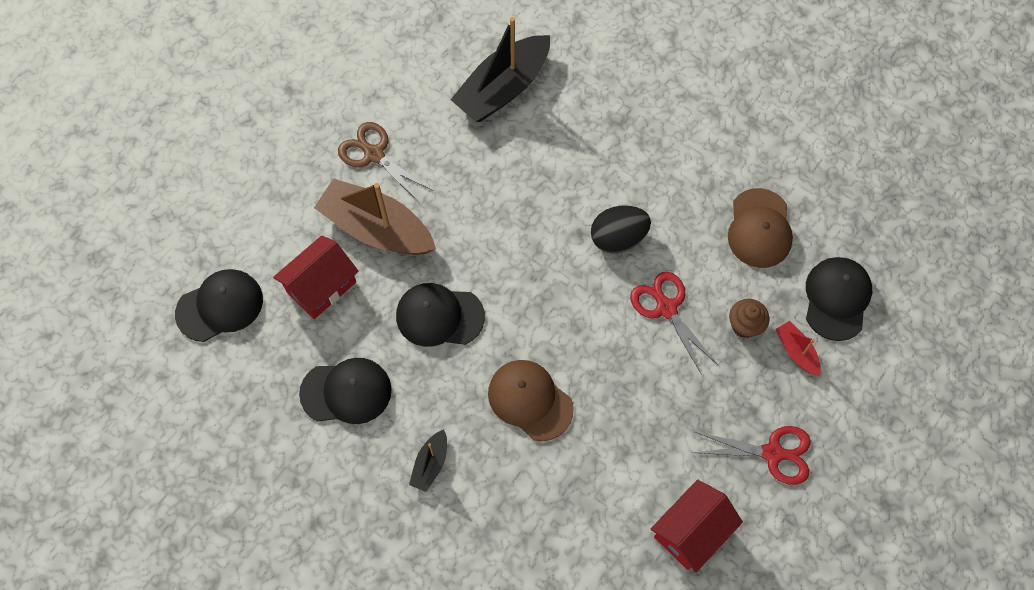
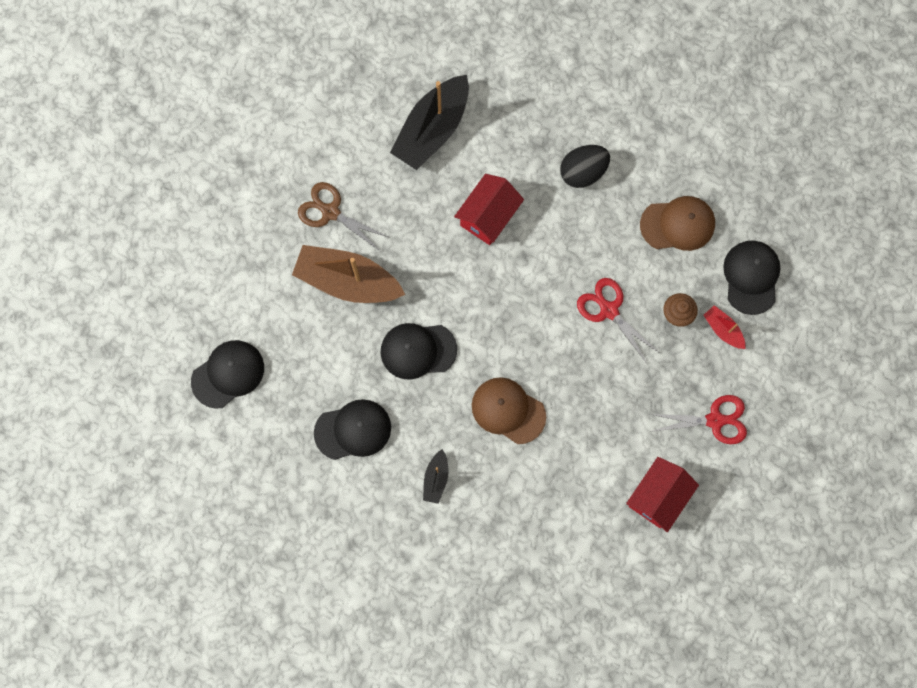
camera: 10 degrees left, 10 degrees up
red house [273,235,359,319] -> red house moved to [454,174,524,245]
black egg [591,206,651,254] -> black egg moved to [560,145,610,188]
brown cap [728,188,793,268] -> brown cap turned 90 degrees counterclockwise [640,196,715,251]

